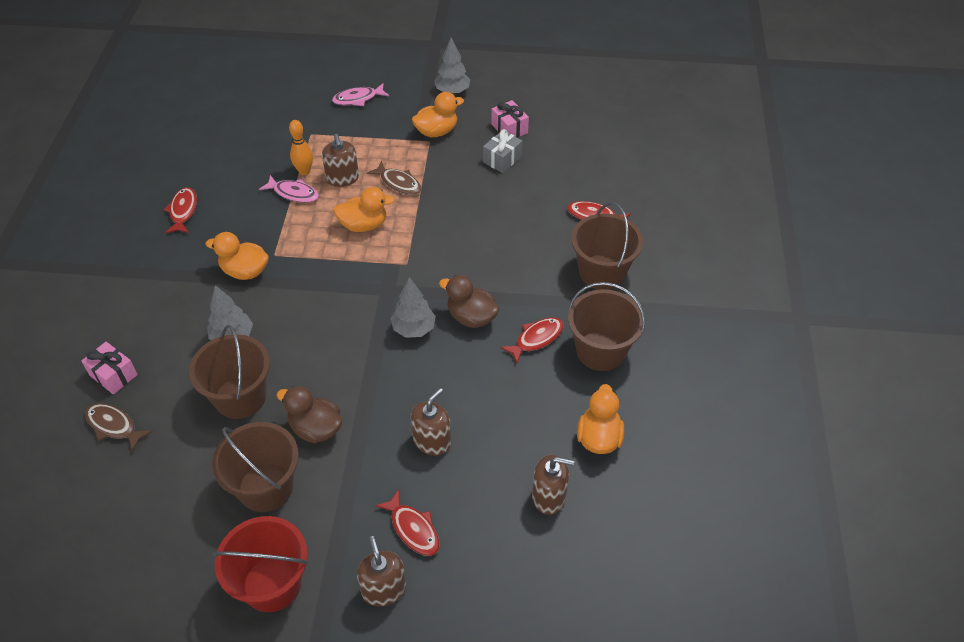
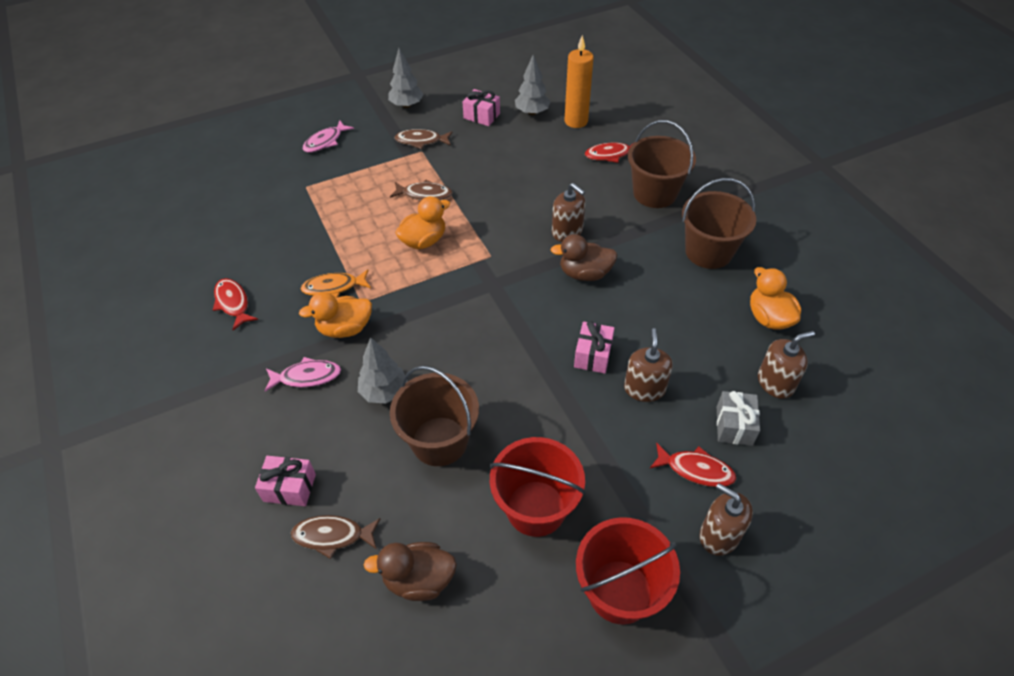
camera: 30 degrees left, 0 degrees up
brown bucket [212,422,299,512] -> red bucket [490,437,586,537]
pink fish [259,175,319,203] -> pink fish moved to [264,357,341,392]
brown duck [276,386,342,443] -> brown duck moved to [363,542,457,601]
orange bowling pin [289,120,313,175] -> none
brown soap dispenser [322,134,359,187] -> brown soap dispenser moved to [552,183,585,242]
grey tree [391,277,436,338] -> grey tree moved to [515,55,551,115]
orange duck [412,92,464,137] -> brown fish [395,129,452,149]
grey gift [483,129,523,173] -> grey gift moved to [717,391,760,446]
red fish [500,317,564,364] -> none
none -> orange fish [301,269,371,298]
none -> orange candle [565,35,593,128]
none -> pink gift [574,321,614,374]

